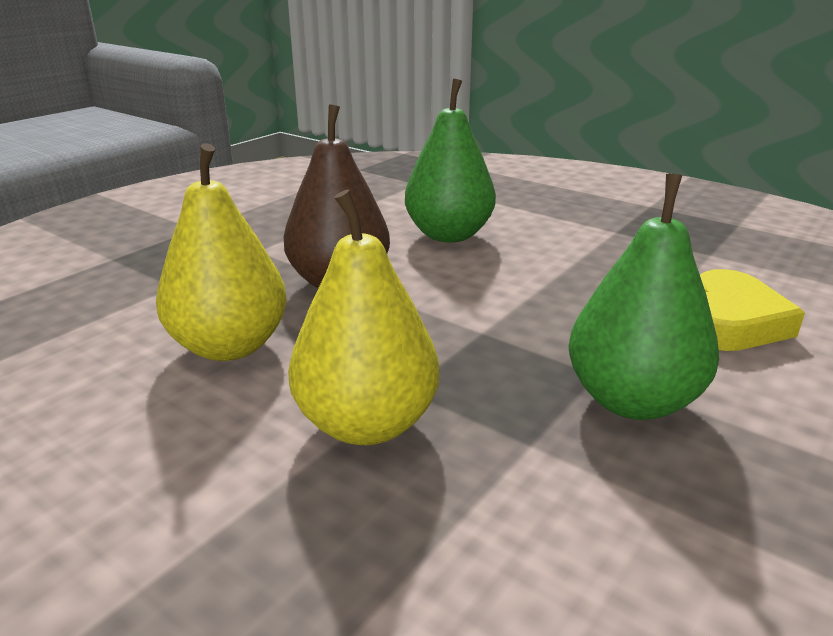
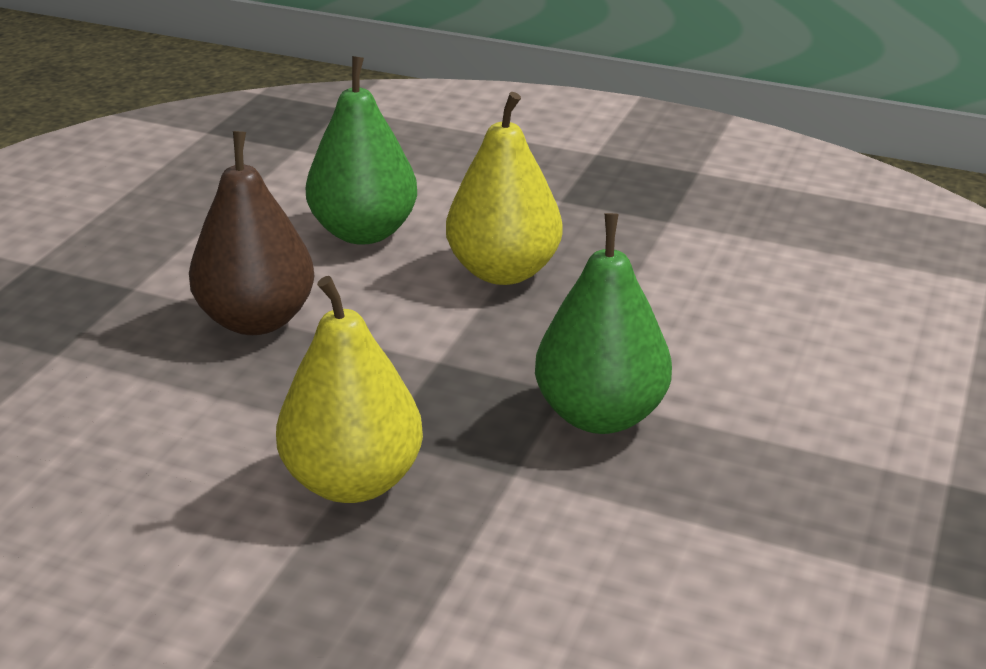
camera: 15 degrees left, 5 degrees up
yellow pear [156,143,287,361] -> yellow pear moved to [446,92,562,285]
yellow heart [700,269,805,351] -> none

